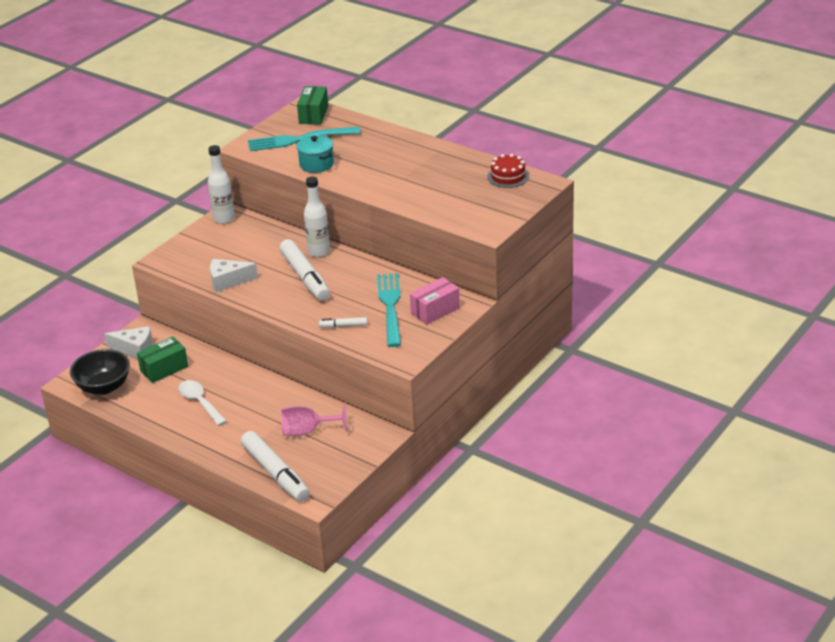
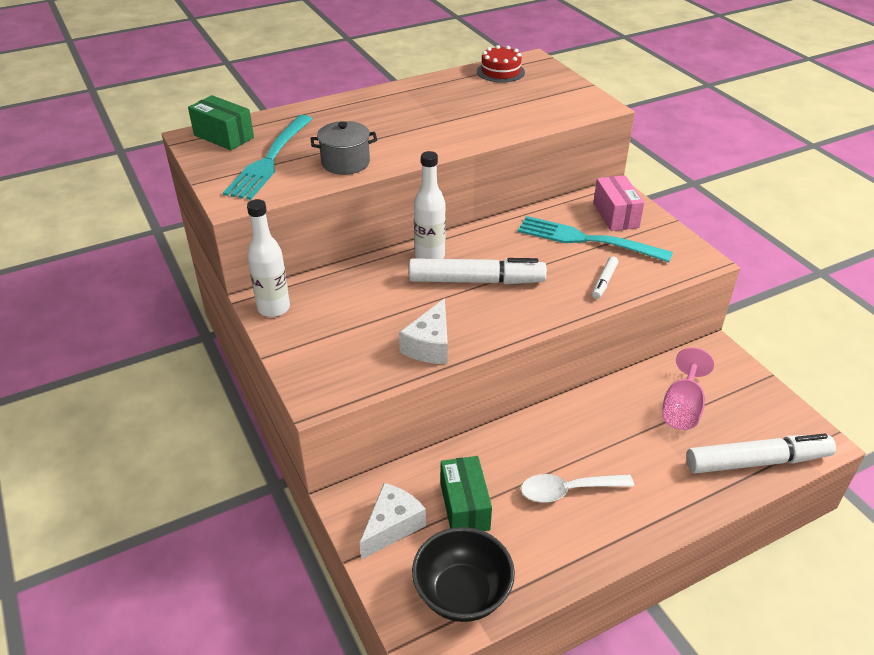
camera: 65 degrees left, 5 degrees up
turquoise pot [296,135,334,173] -> grey pot [310,121,377,175]

